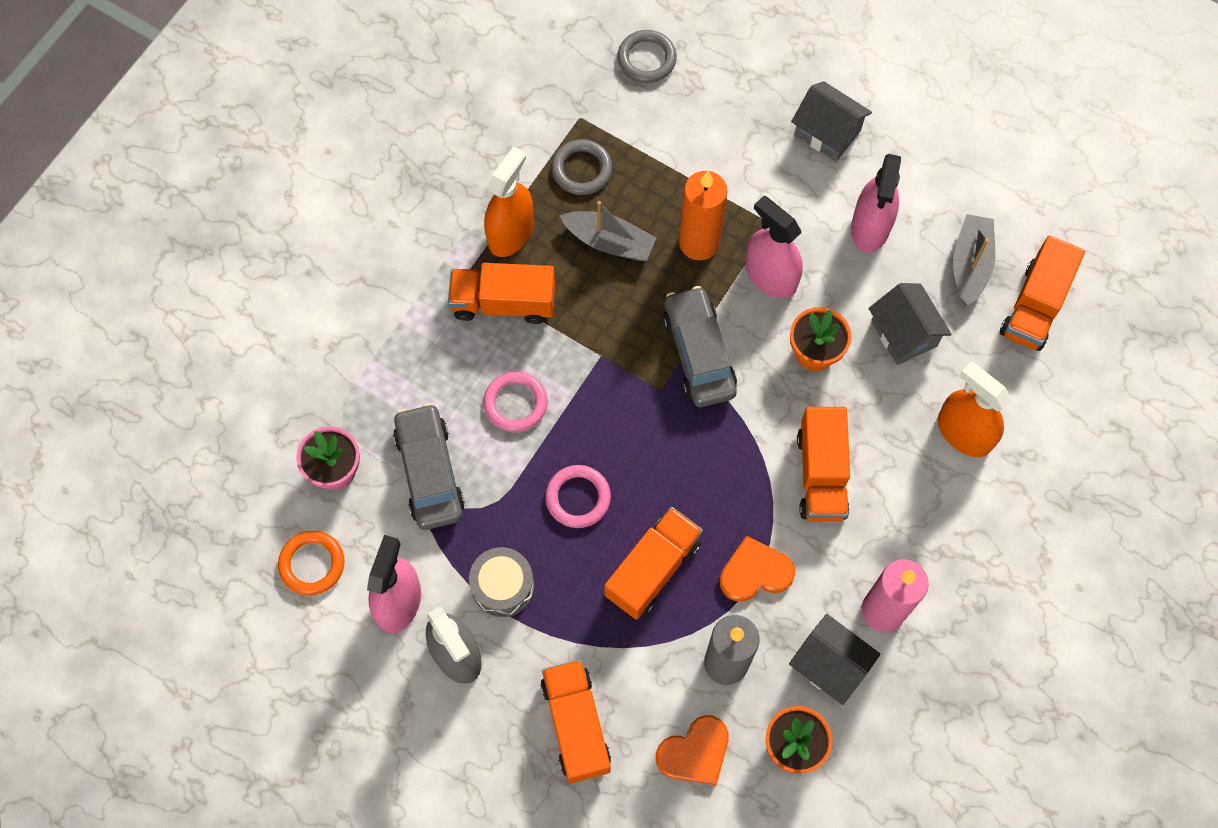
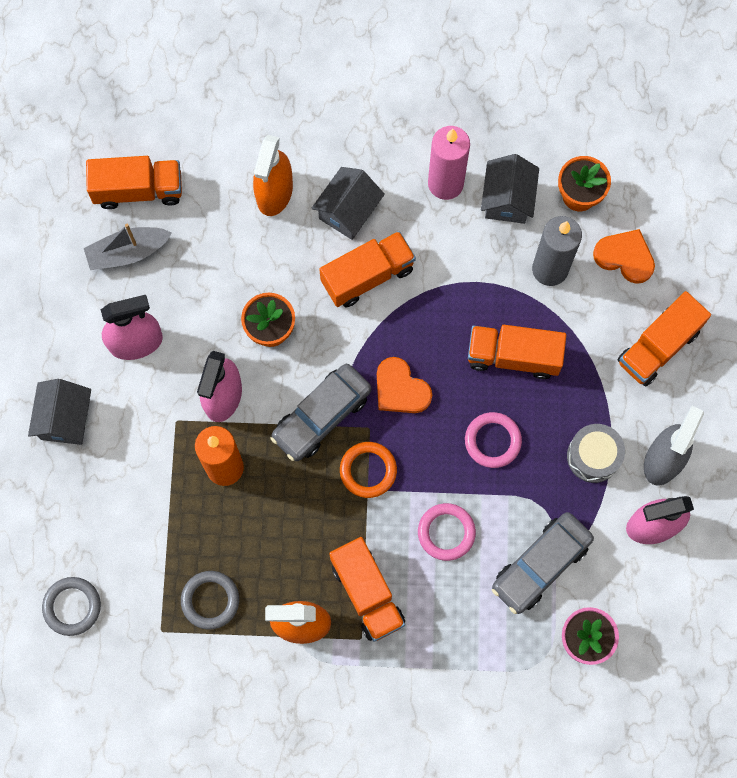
camera: 120 degrees left, 5 degrees up
orange ring [278,531,344,596] -> orange ring moved to [340,442,397,498]
grey boat [560,201,656,261] -> none
orange heart [720,536,795,602] -> orange heart moved to [377,357,432,413]
grey house [869,283,952,365] -> grey house moved to [312,167,385,240]

